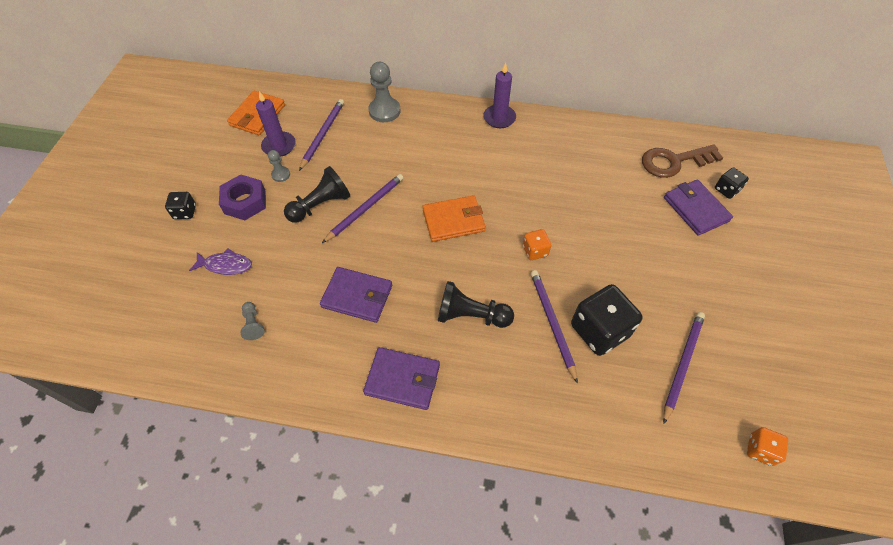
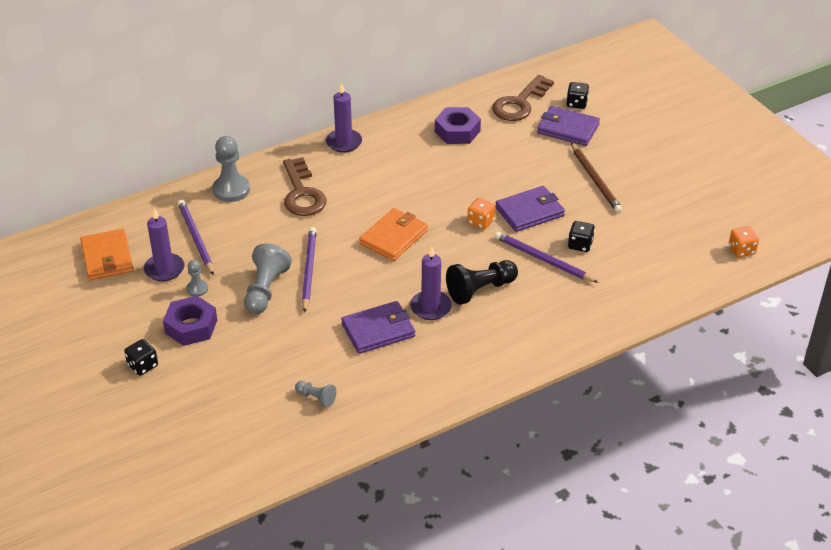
camera: 40 degrees left, 15 degrees down
purple fish [189,249,252,275] -> none
black pawn [284,166,350,223] -> grey pawn [244,243,292,314]
purple wallet [363,347,440,410] -> purple wallet moved to [495,186,565,232]
black dice [571,284,643,356] -> black dice [568,221,595,252], size x0.51
purple pencil [663,312,705,424] -> none
none -> brown key [283,157,327,216]
none -> purple candle [410,246,452,320]
none -> purple nut [435,107,481,144]
none -> brown pencil [571,143,622,213]

